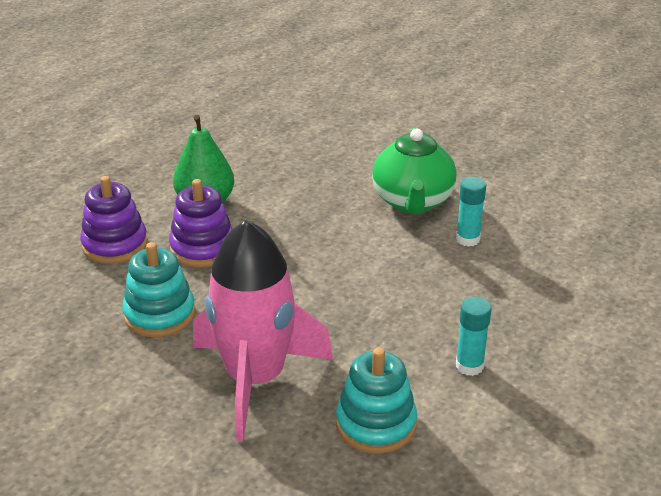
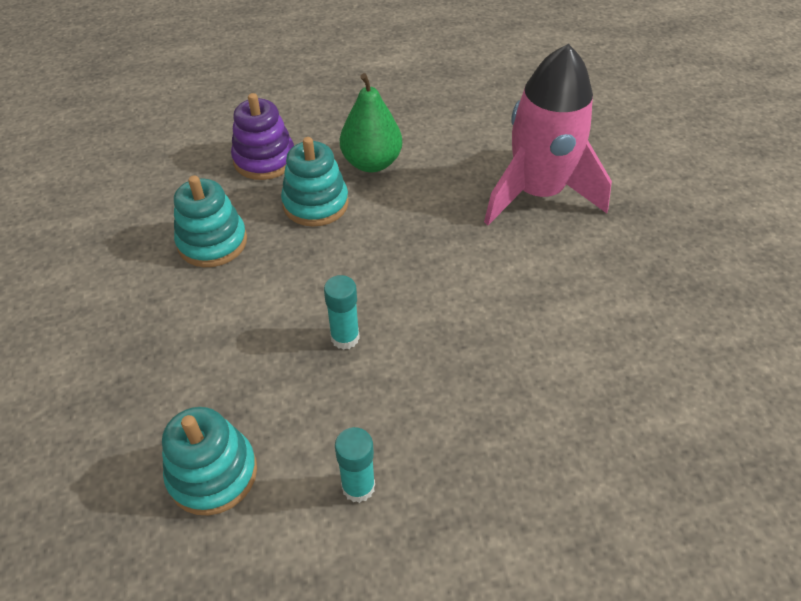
camera: 45 degrees right, 15 degrees up
purple stacking toy [169,179,233,267] -> turquoise stacking toy [281,137,349,227]
pink rocket [193,220,333,441] -> pink rocket moved to [484,44,612,225]
green teapot [372,128,457,214] -> none
turquoise glue stick [456,177,486,247] -> turquoise glue stick moved to [324,275,360,350]

